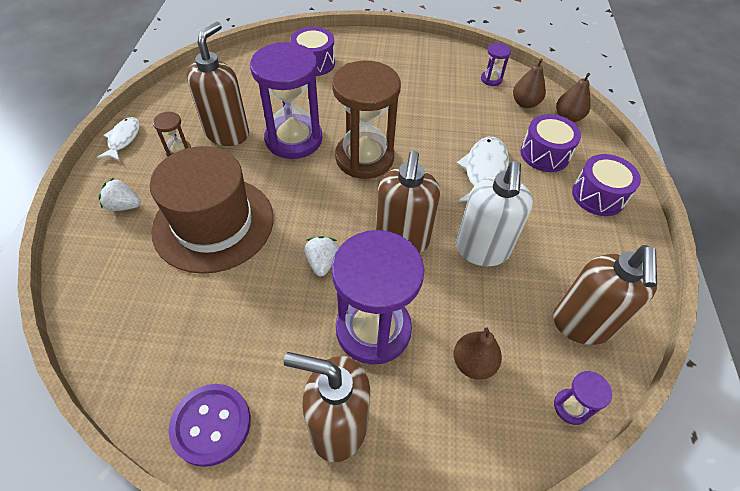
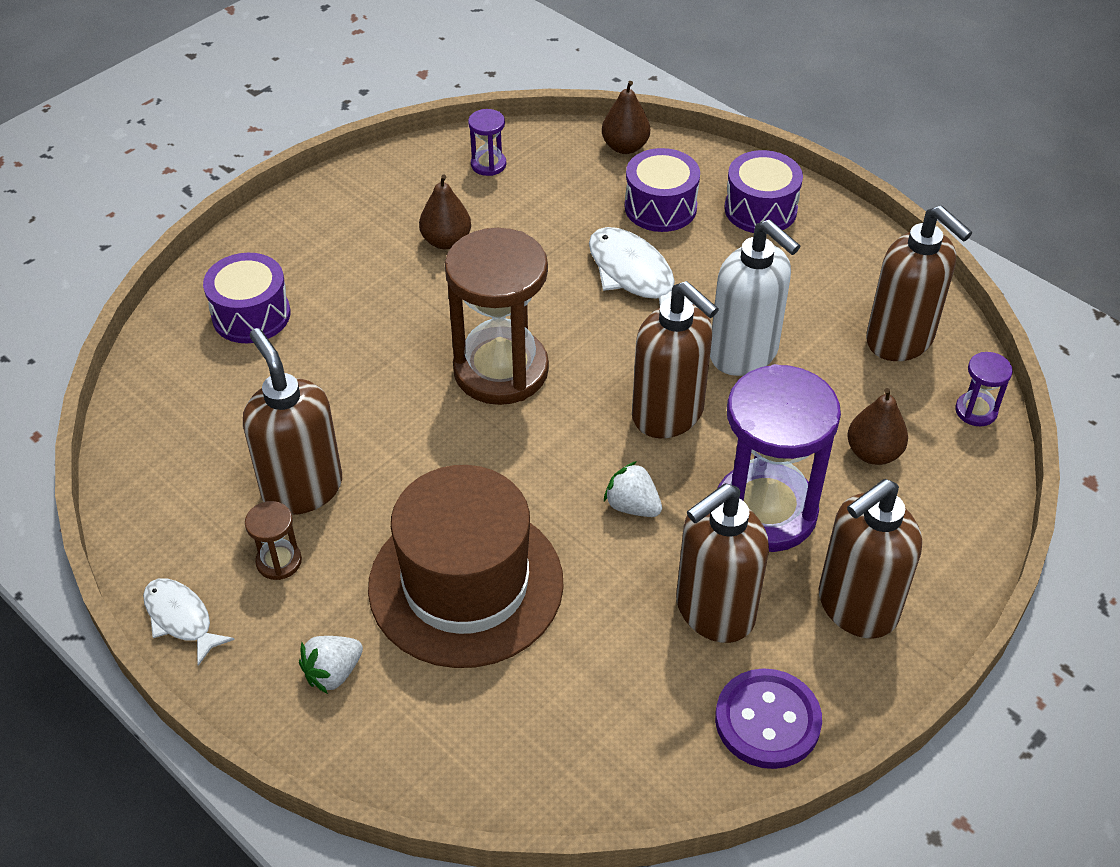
camera: 50 degrees left, 5 degrees down
purple hourglass [250,42,323,159] -> none
brown pear [513,58,546,108] -> brown pear moved to [419,175,471,249]
none -> brown soap dispenser [676,483,769,643]

